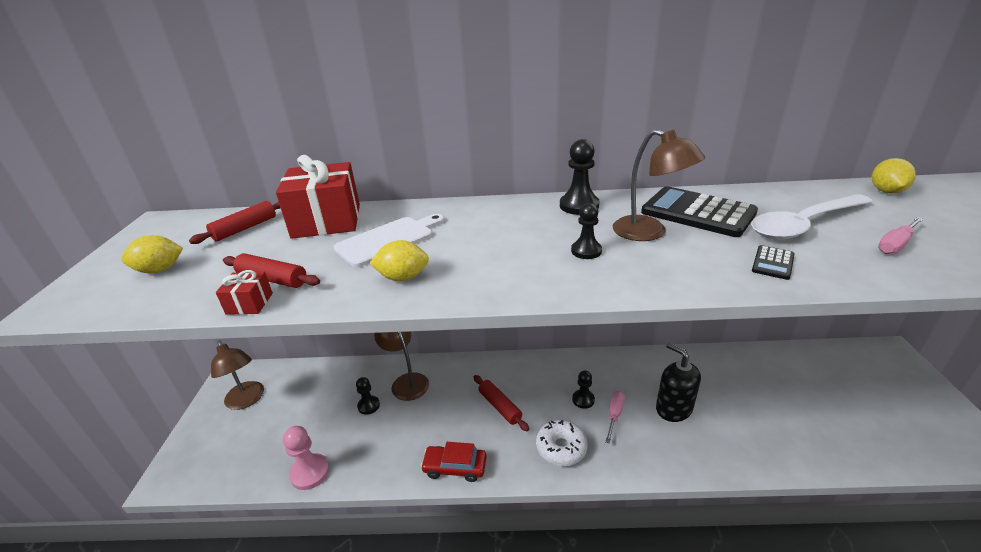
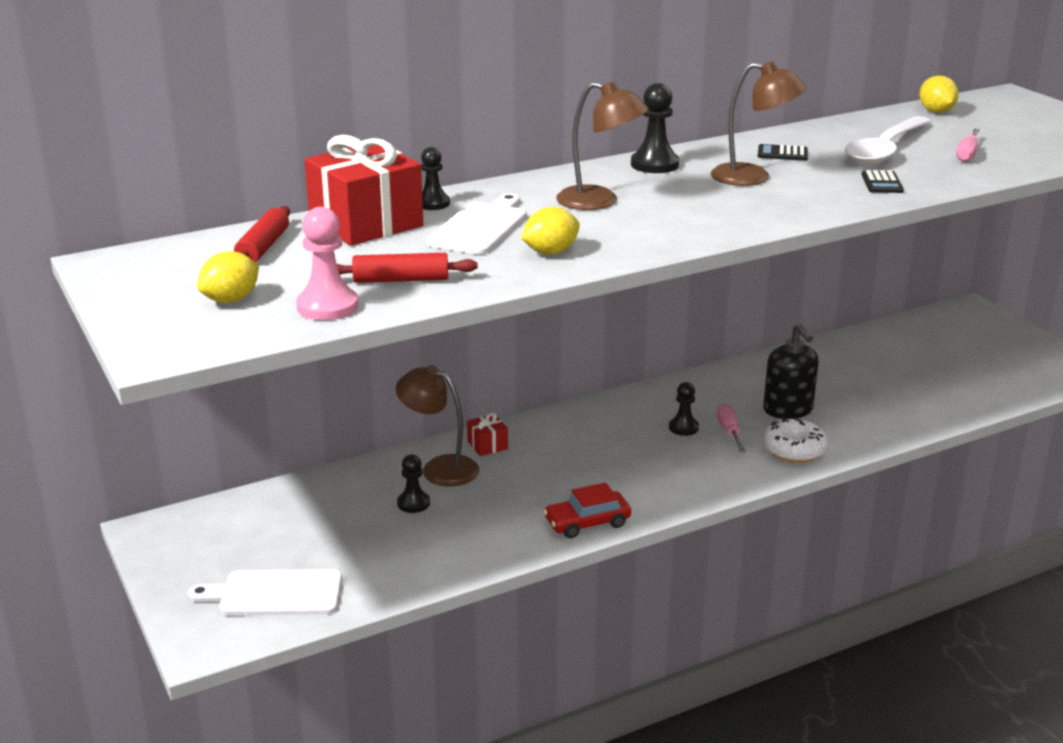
camera: 30 degrees left, 5 degrees down
brown lamp [211,340,264,410] -> brown lamp moved to [556,81,649,210]
red gift [216,270,273,315] -> red gift moved to [467,413,508,456]
pink pawn [283,426,329,490] -> pink pawn moved to [296,207,358,321]
red rolling pin [474,375,529,431] -> none
white donut [536,420,588,466] -> white donut moved to [763,418,828,463]
black pawn [571,203,602,259] -> black pawn moved to [421,147,450,210]
black calculator [641,186,758,237] -> black calculator [758,144,808,161], size x0.45
black soap dispenser [656,343,701,422] -> black soap dispenser turned 135 degrees counterclockwise [763,323,819,419]
none -> white cutting board [188,569,342,616]

